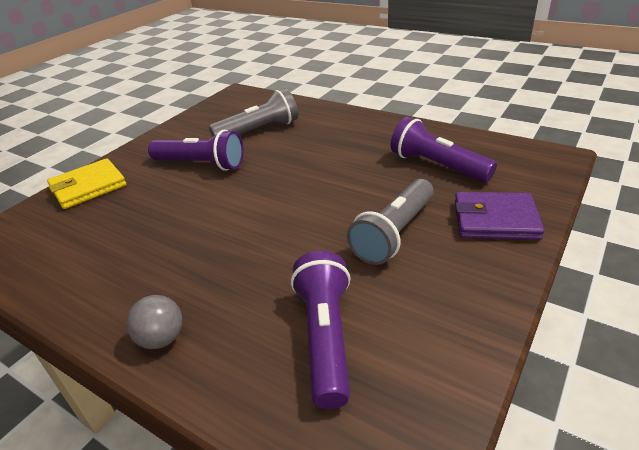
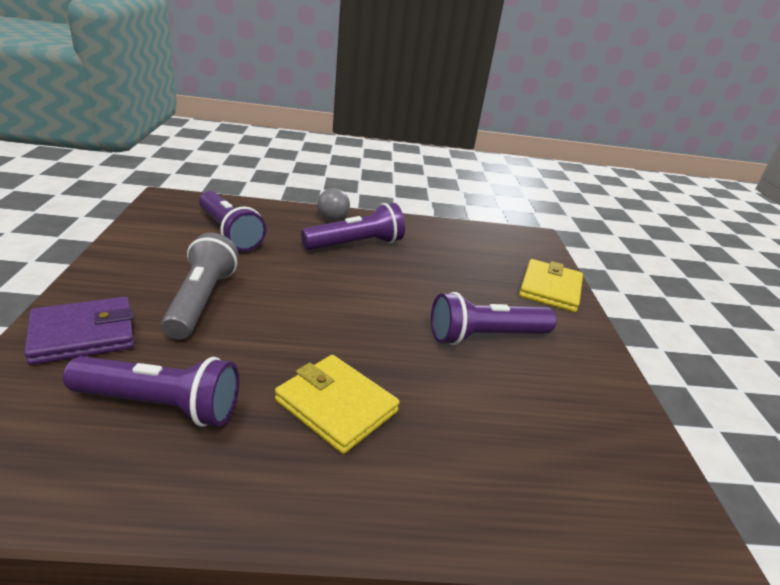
camera: 140 degrees right, 5 degrees down
grey flashlight [209,88,298,137] -> none
none -> yellow wallet [275,355,400,454]
none -> purple flashlight [301,203,405,250]

